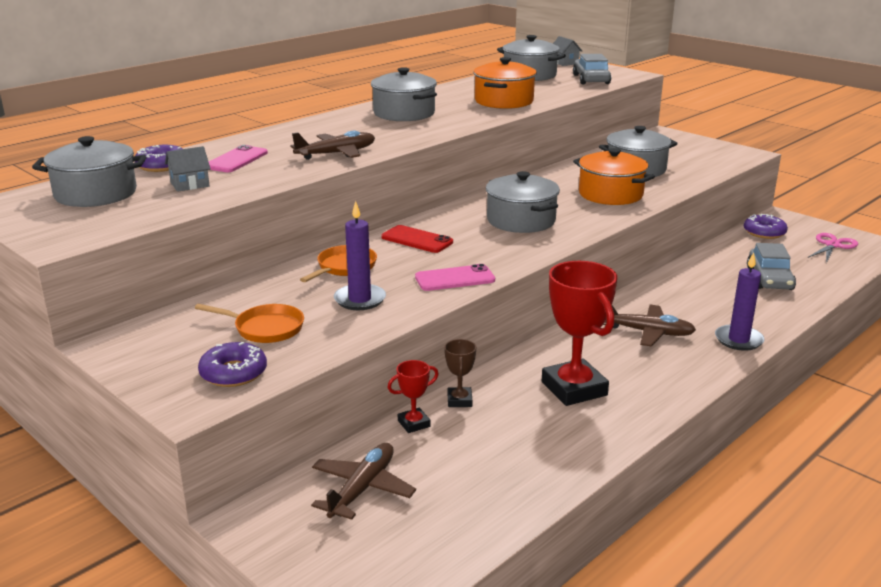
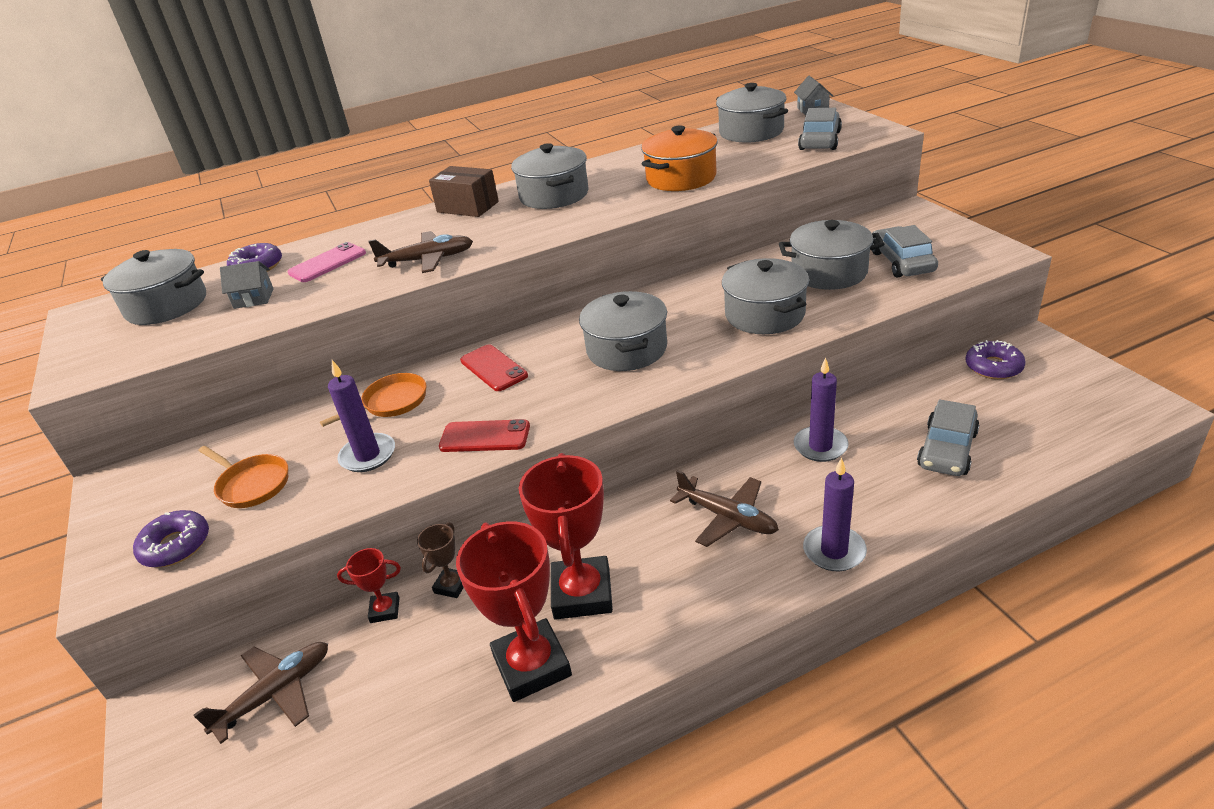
camera: 25 degrees right, 10 degrees up
pink phone [415,264,495,291] -> red phone [439,419,530,452]
orange pot [573,148,655,205] -> grey pot [722,258,809,334]
pink scissors [808,233,858,263] -> none
none -> brown box [429,166,499,217]
none -> red trophy [456,521,572,702]
none -> purple candle [794,358,849,462]
none -> grey car [872,225,938,278]

